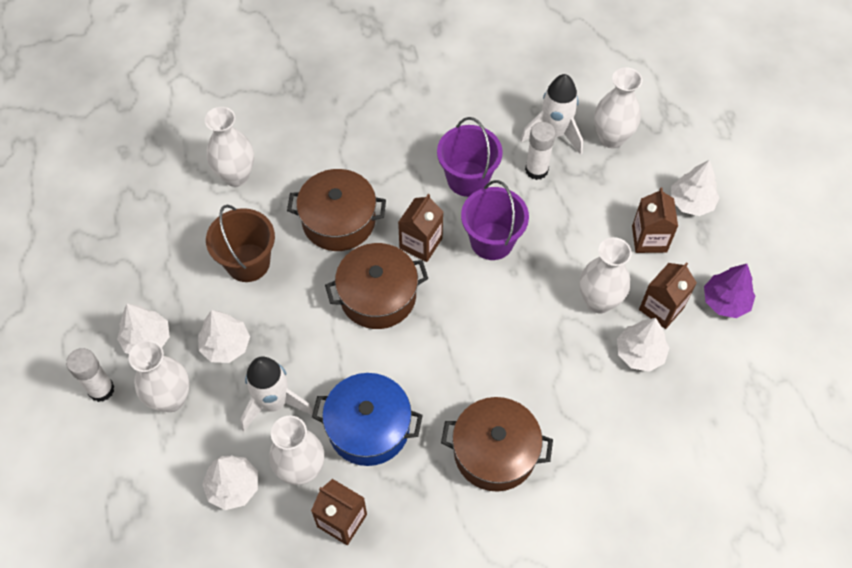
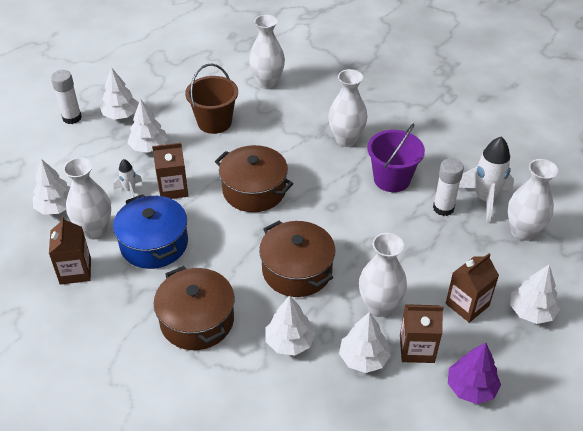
camera: 50 degrees right, 15 degrees down
white vase [129,340,190,412] -> white vase moved to [328,69,367,147]
white rocket [240,357,313,431] -> white rocket [113,159,142,198], size x0.52
brown pot [287,169,386,251] -> brown pot moved to [259,221,335,297]
brown carton [398,194,443,262] -> brown carton moved to [152,143,188,199]
purple bucket [461,180,529,260] -> none
none -> white tree [266,295,315,355]

